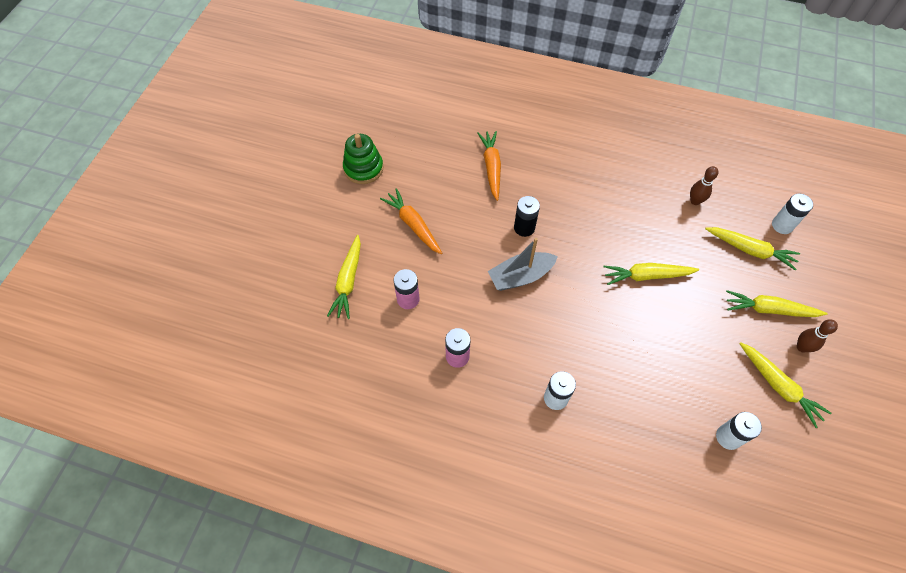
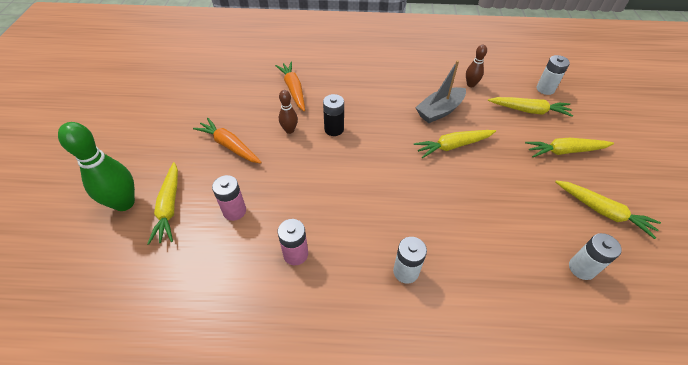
camera: 15 degrees left, 10 degrees down
green stacking toy [343,134,384,184] -> none
grey boat [488,238,558,291] -> grey boat moved to [415,60,466,123]
brown bowling pin [797,319,838,352] -> brown bowling pin moved to [279,90,298,134]
none -> green bowling pin [58,122,135,211]

